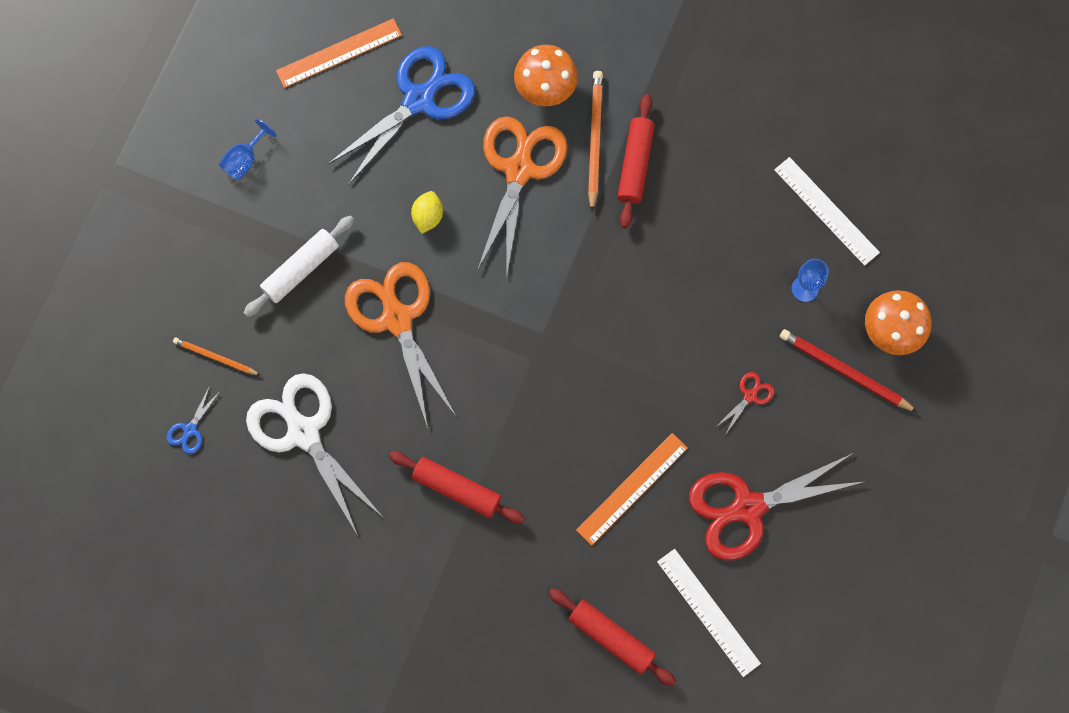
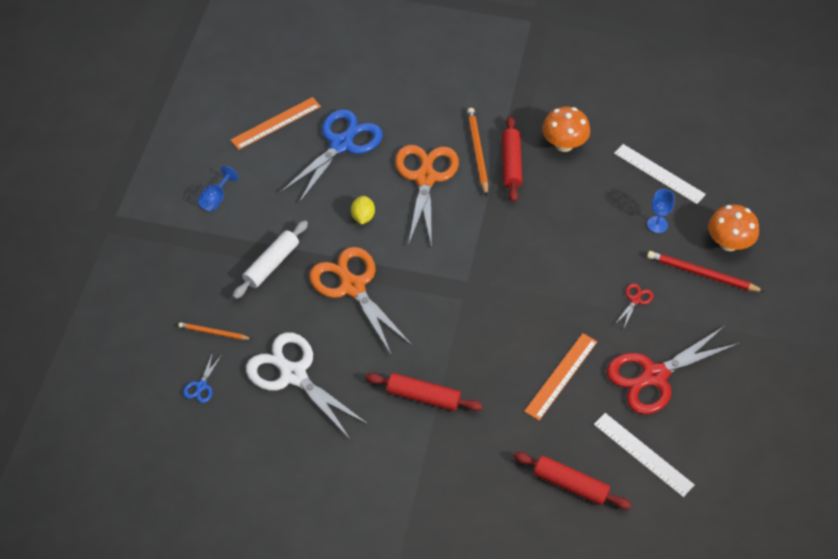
camera: 10 degrees left, 20 degrees down
orange mushroom [514,45,578,106] -> orange mushroom moved to [542,107,590,152]

